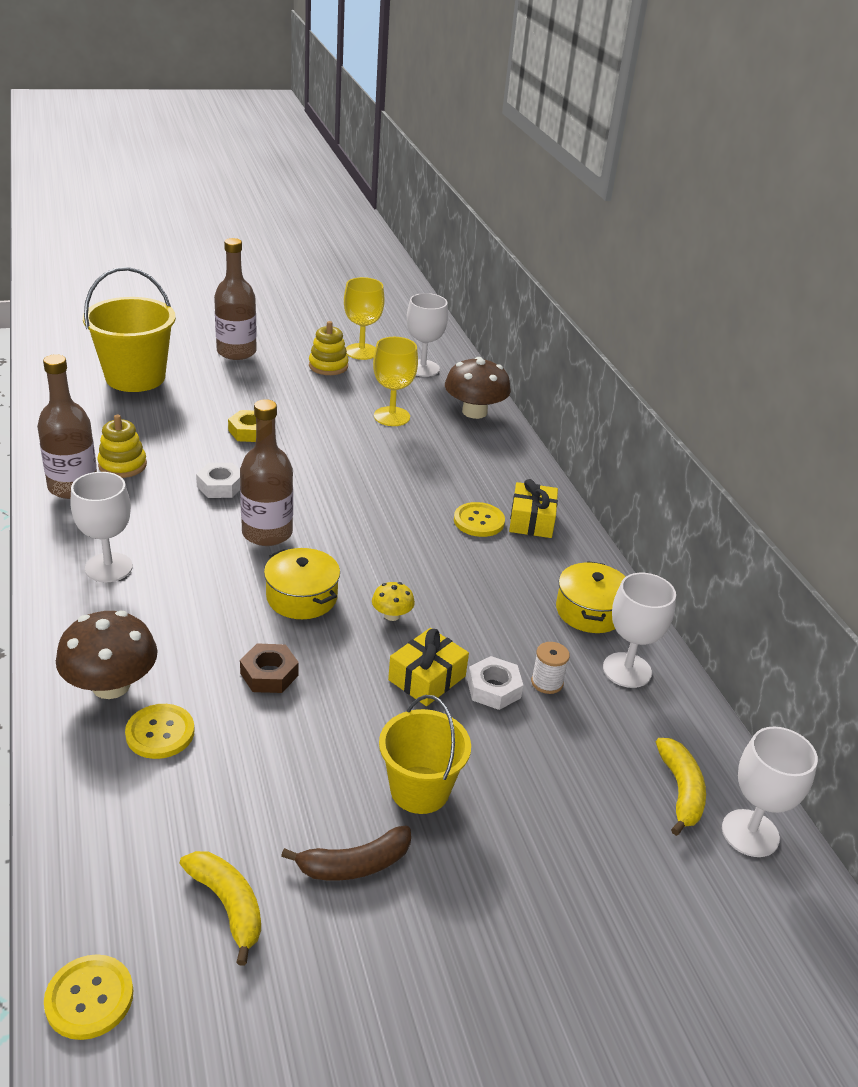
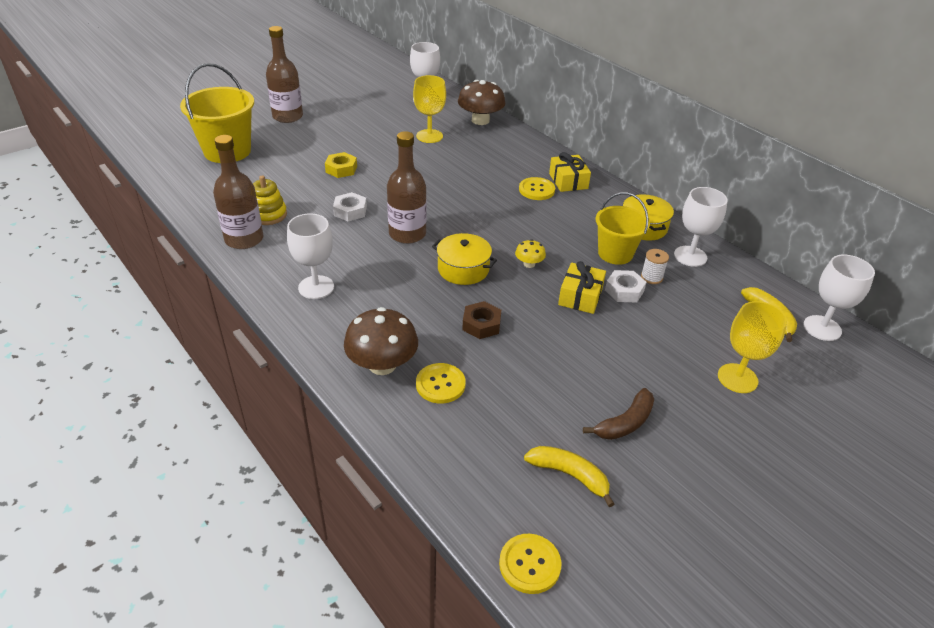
camera: 20 degrees left, 5 degrees up
yellow stacking toy [309,321,349,375] -> none
yellow goblet [344,277,385,360] -> yellow goblet moved to [718,301,787,393]
yellow bucket [379,695,471,814] -> yellow bucket moved to [596,192,650,265]

